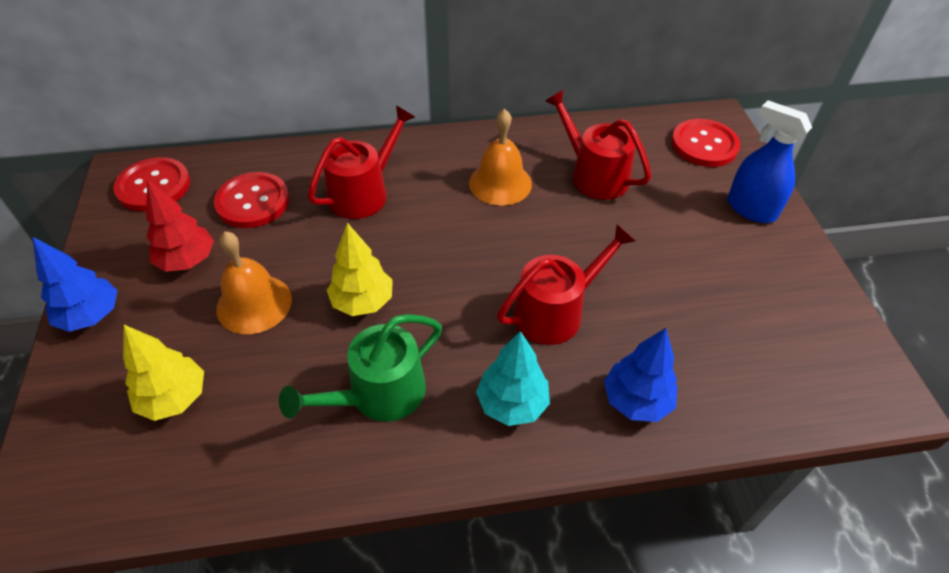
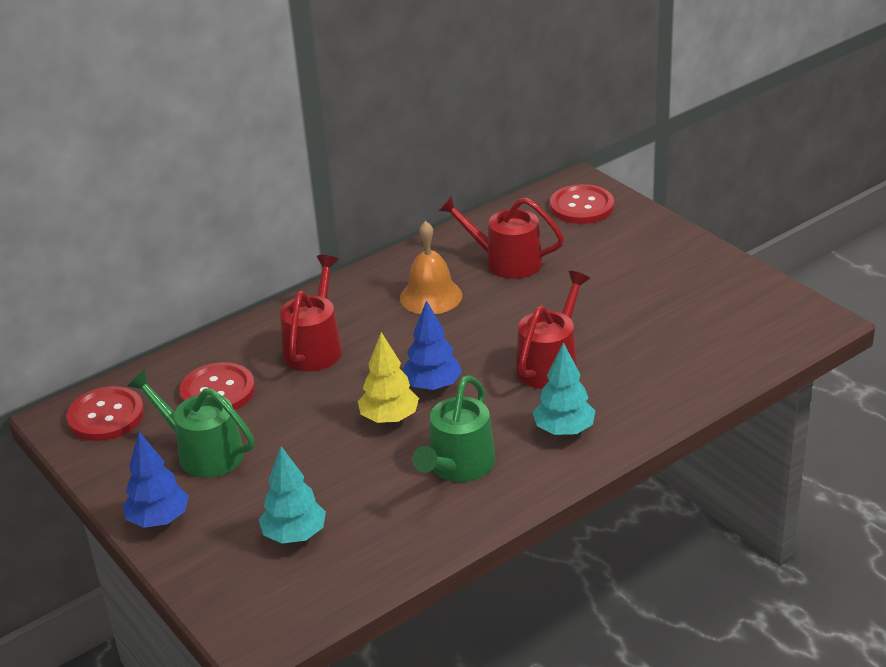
camera: 25 degrees left, 15 degrees down
yellow tree [123,325,204,421] -> turquoise tree [259,446,326,544]
red tree [146,179,214,272] -> green watering can [127,370,255,478]
orange bell [216,231,292,334] -> none
blue tree [604,328,678,422] -> blue tree moved to [403,300,462,391]
blue spray bottle [728,100,812,223] -> none

